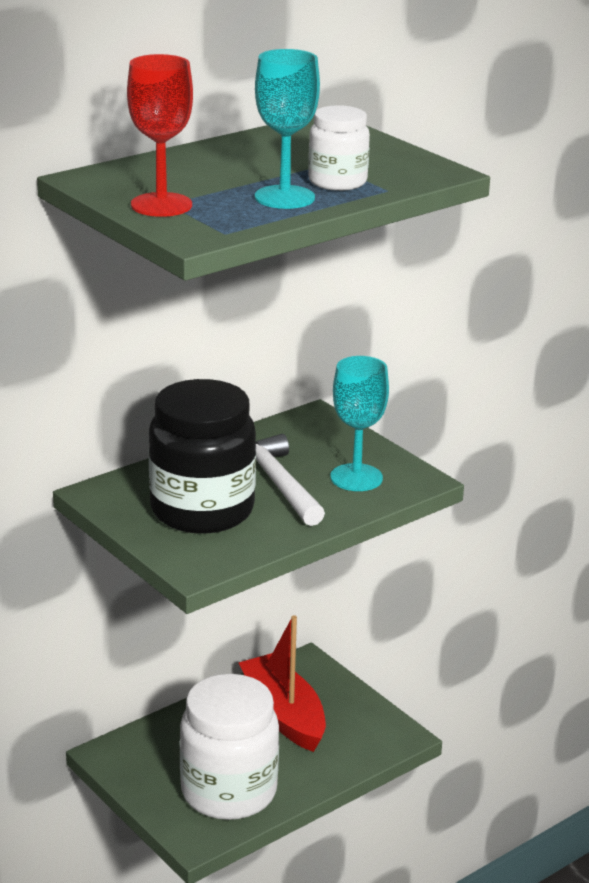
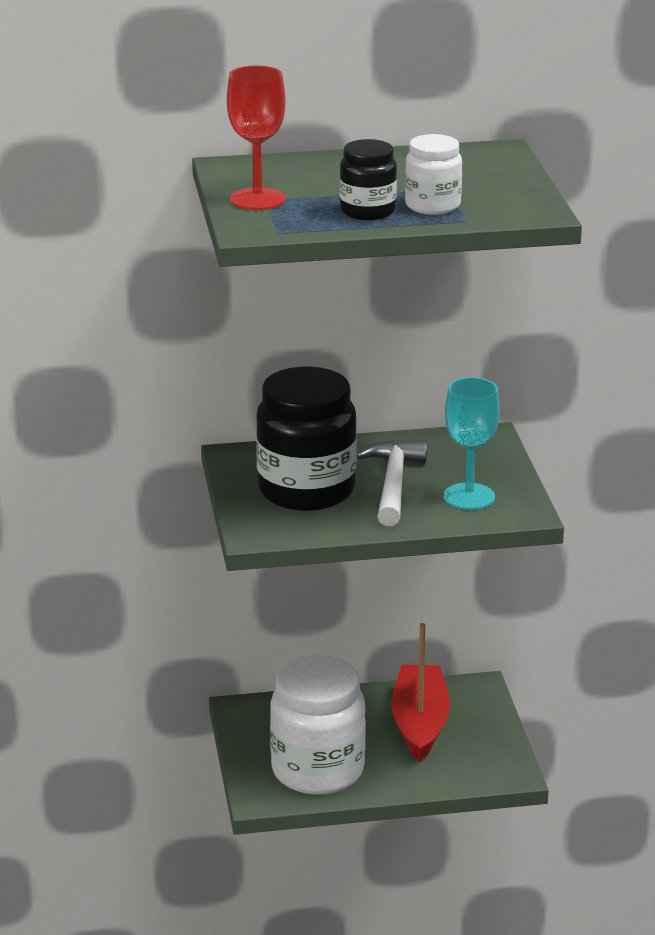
camera: 30 degrees right, 0 degrees up
turquoise goblet [255,49,320,209] -> black jar [340,139,397,220]

